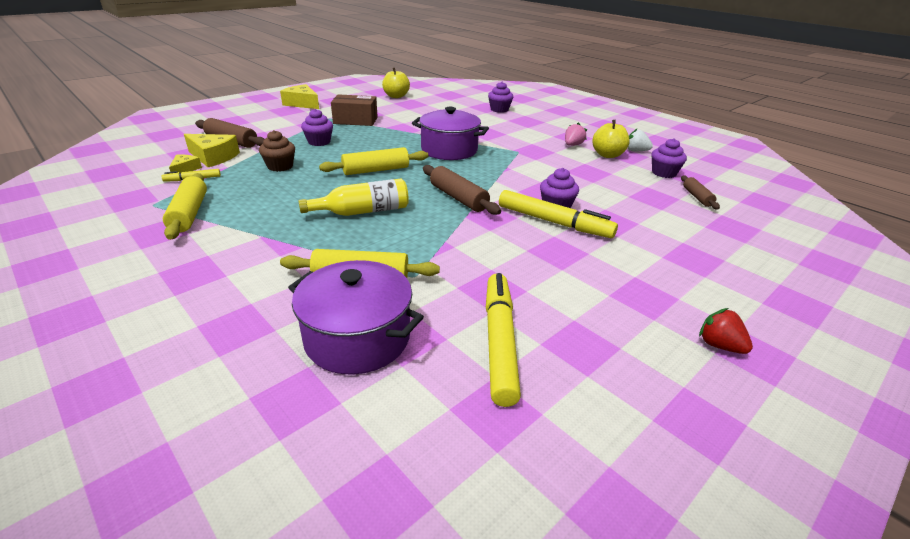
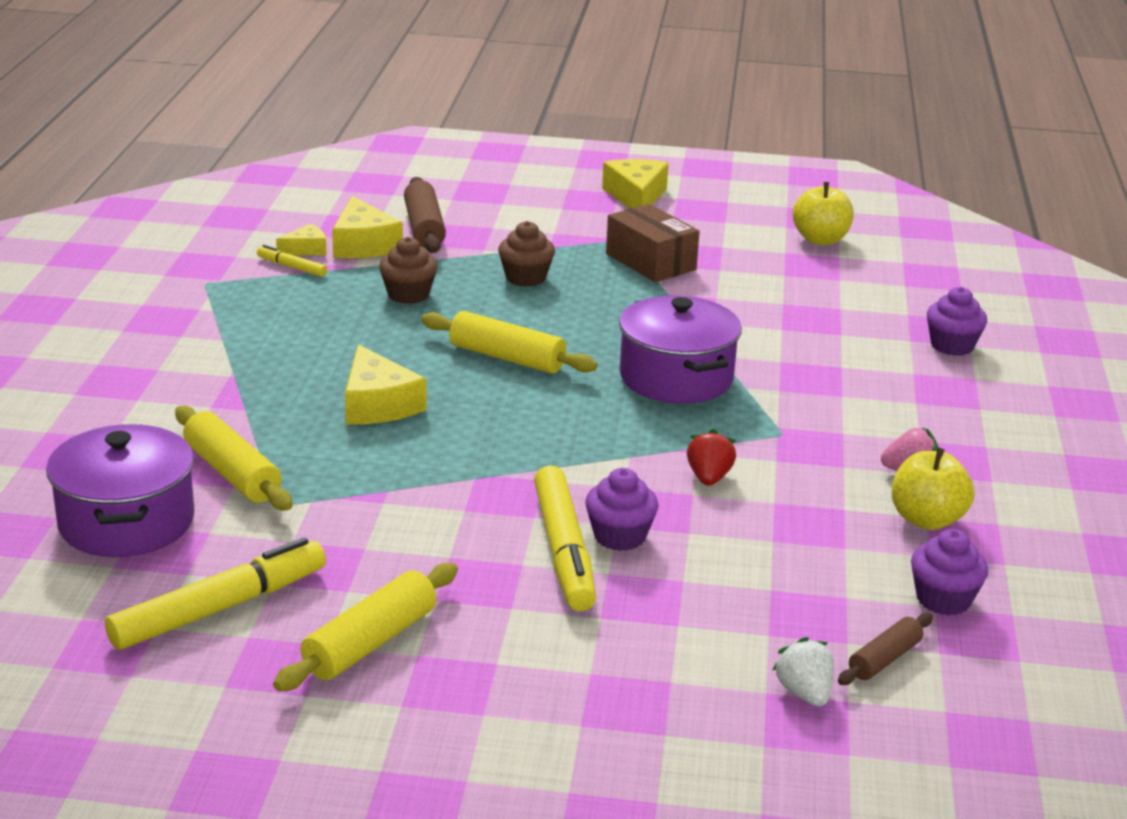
camera: 50 degrees right, 5 degrees down
yellow rolling pin [163,173,207,240] -> yellow rolling pin moved to [273,563,458,691]
yellow bottle [298,179,409,216] -> yellow cheese [345,344,426,424]
purple cupcake [301,109,333,146] -> brown cupcake [498,221,555,287]
brown rolling pin [423,165,501,215] -> none
white strawberry [628,128,653,151] -> white strawberry moved to [773,637,834,706]
red strawberry [699,308,753,354] -> red strawberry moved to [687,429,736,486]

